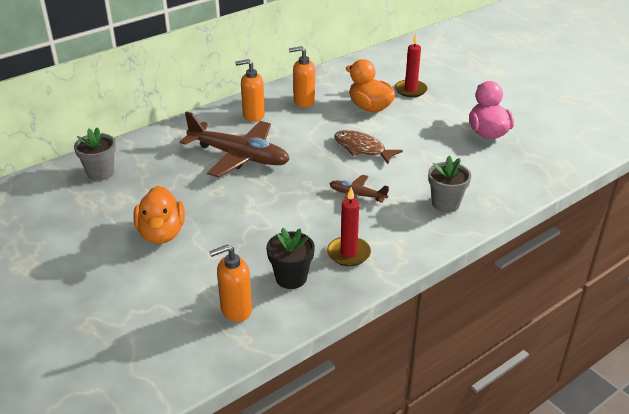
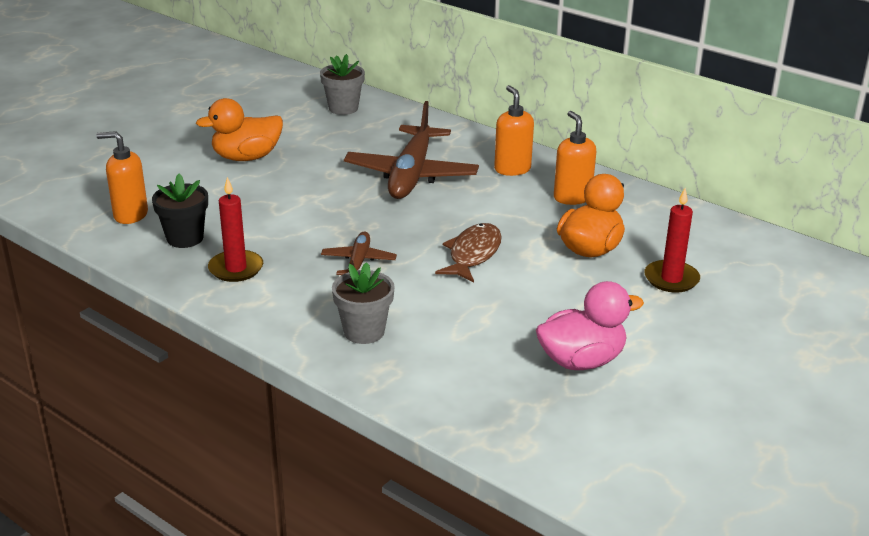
camera: 75 degrees right, 5 degrees down
orange soap dispenser [209,244,252,322] -> orange soap dispenser turned 45 degrees counterclockwise [96,131,148,224]

